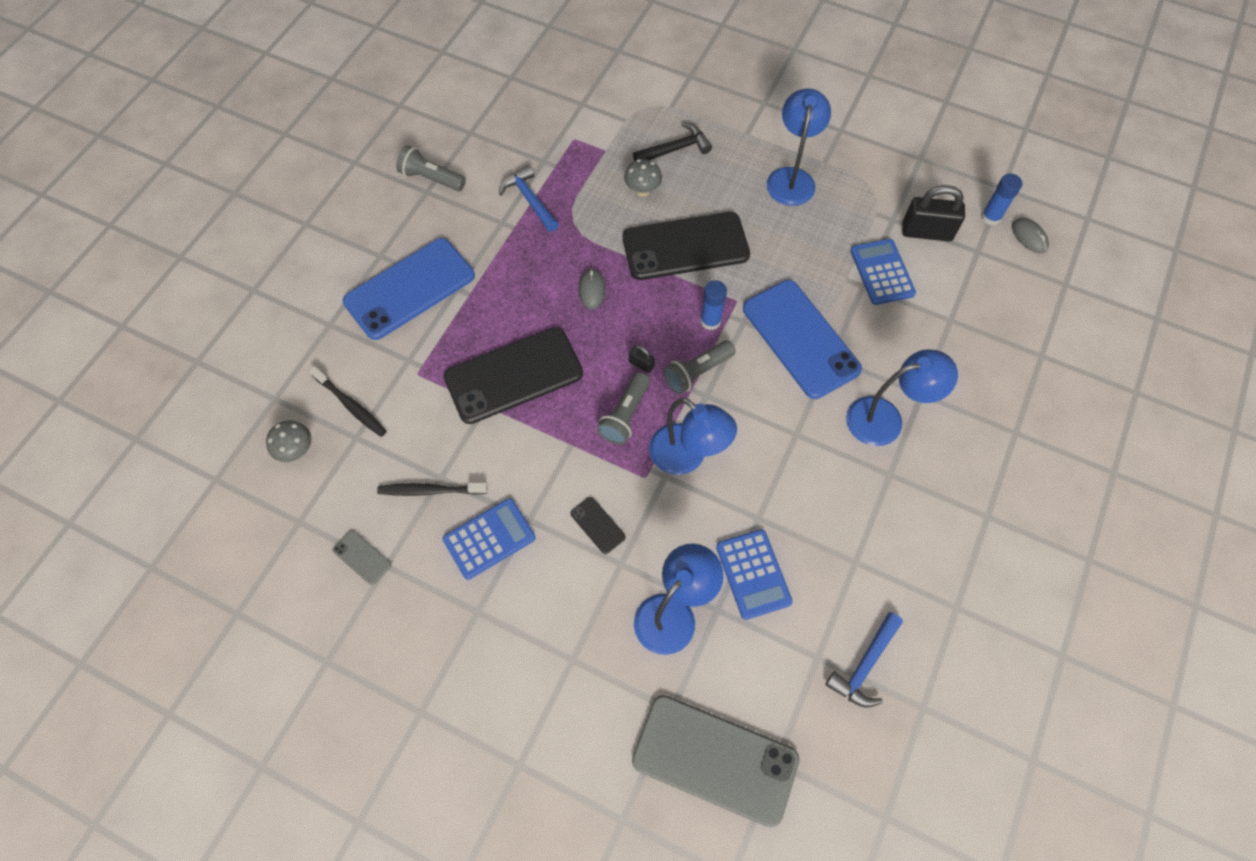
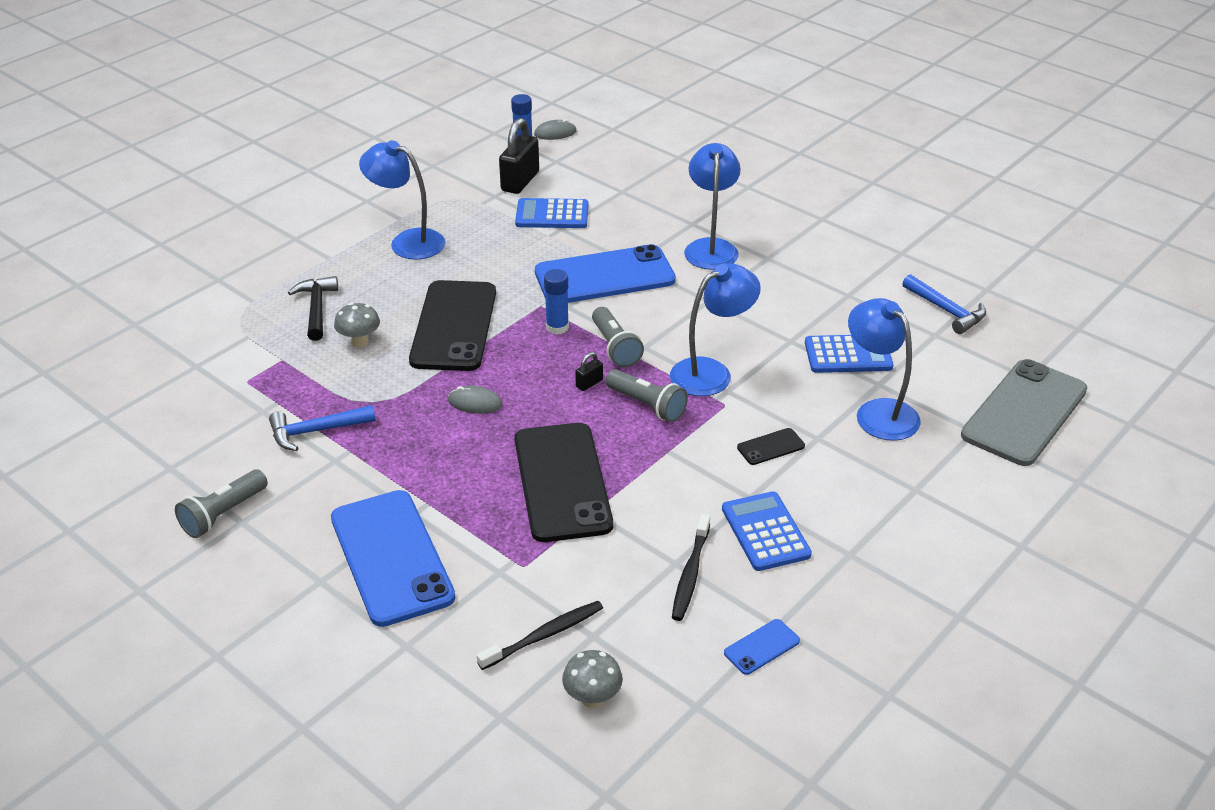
camera: 75 degrees left, 25 degrees down
grey phone [332,530,391,585] -> blue phone [724,619,800,675]

